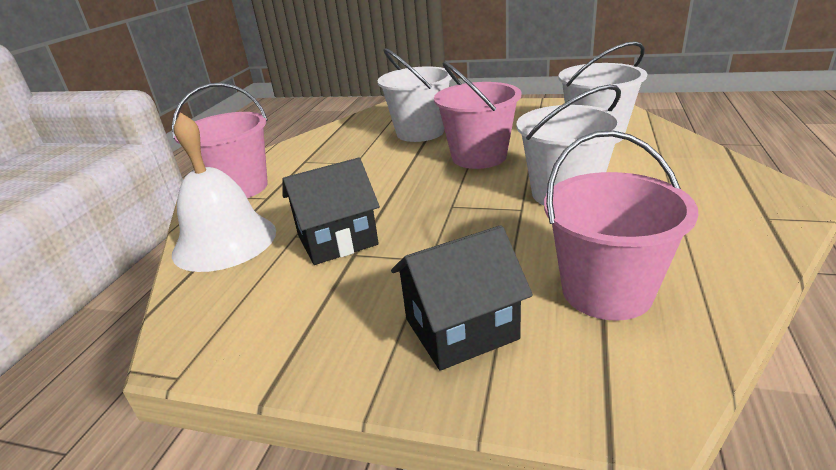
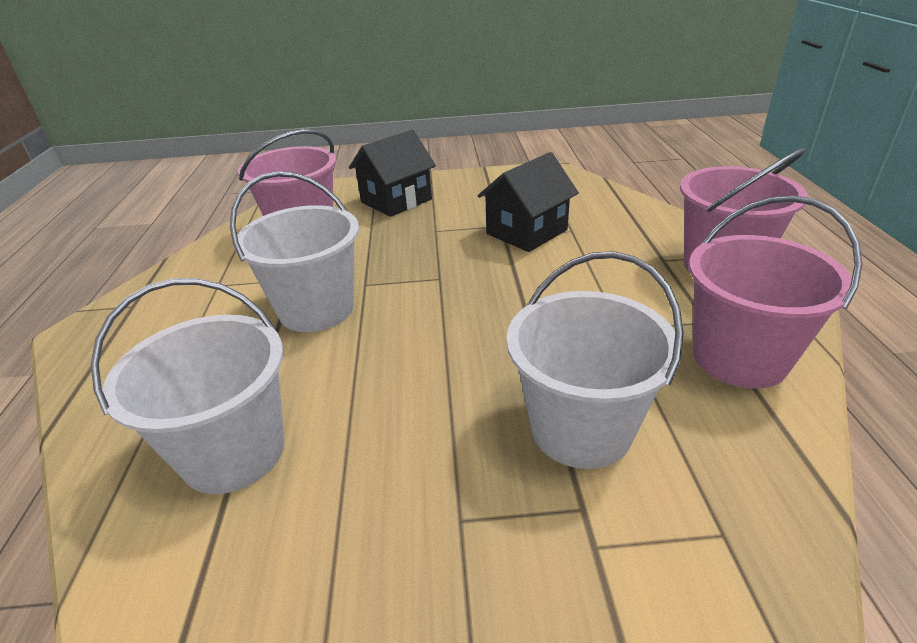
camera: 160 degrees right, 5 degrees up
white bell [172,112,276,272] -> none
pink bucket [434,61,521,169] -> pink bucket moved to [689,195,862,389]

